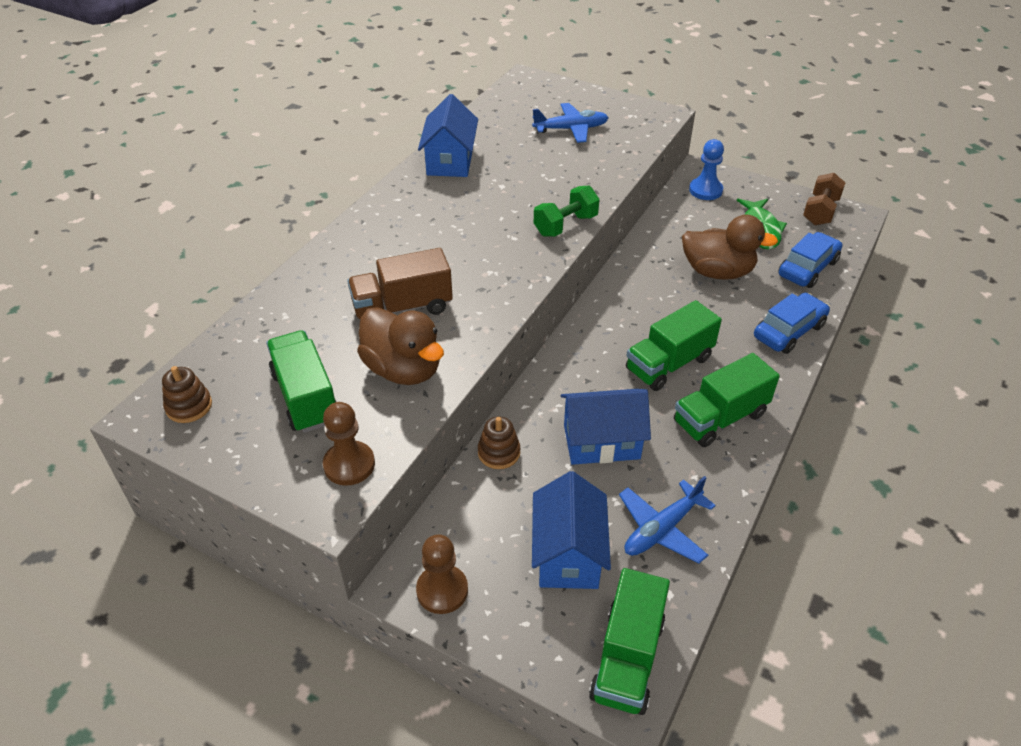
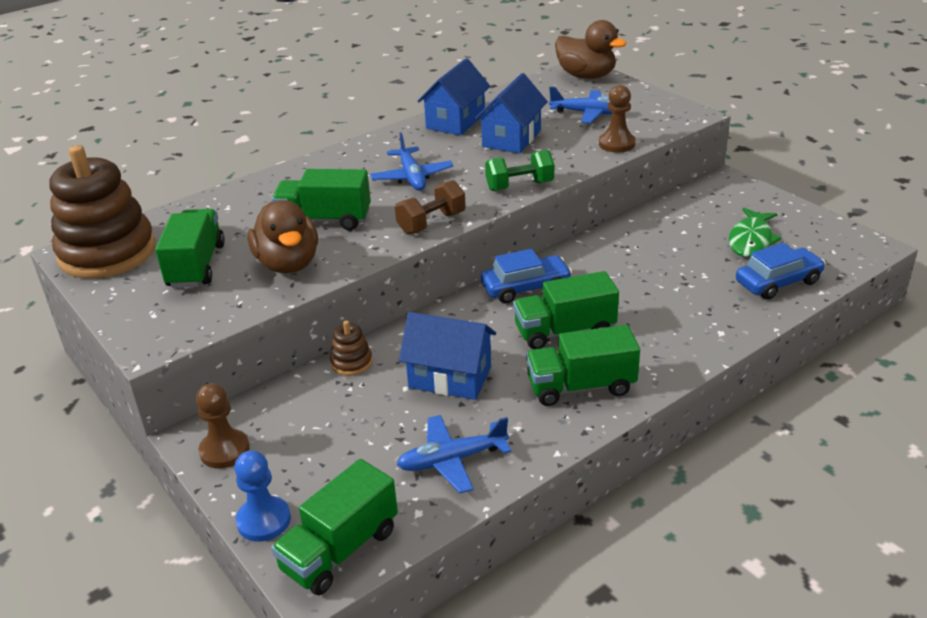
camera: 25 degrees right, 10 degrees down
brown stacking toy [162,366,212,423] -> brown stacking toy [49,145,155,279], size x2.41
brown pawn [323,402,375,486] -> brown pawn moved to [599,85,636,153]
brown truck [347,248,453,319] -> green truck [272,169,371,230]
blue house [532,471,611,589] -> blue house moved to [474,73,548,153]
brown duck [682,215,778,280] -> brown duck moved to [555,20,627,79]
blue pawn [689,139,724,200] -> blue pawn moved to [234,450,291,542]
blue car [754,293,830,354] -> blue car moved to [481,249,572,303]
brown dumbbell [803,173,845,225] -> brown dumbbell moved to [395,180,466,234]
none -> blue plane [370,132,453,190]

